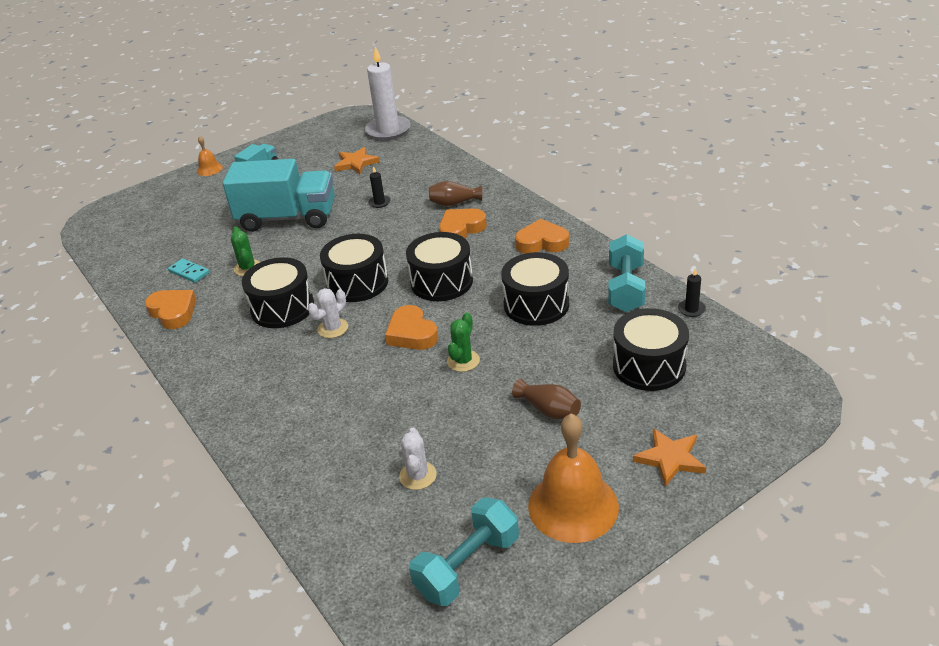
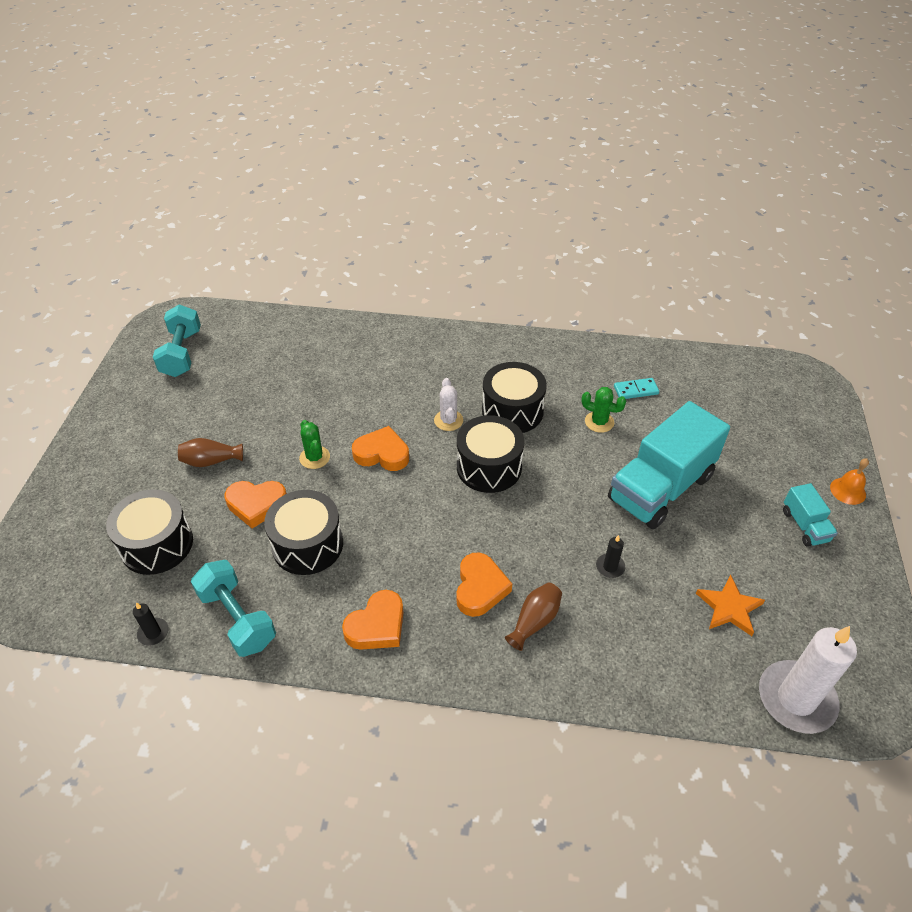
camera: 130 degrees right, 10 degrees up
orange heart [145,290,197,329] -> orange heart moved to [224,481,287,529]
white cactus [399,428,437,490] -> none
black drum [406,232,473,301] -> none
orange bell [528,413,619,543] -> none
orange star [633,428,706,487] -> none

